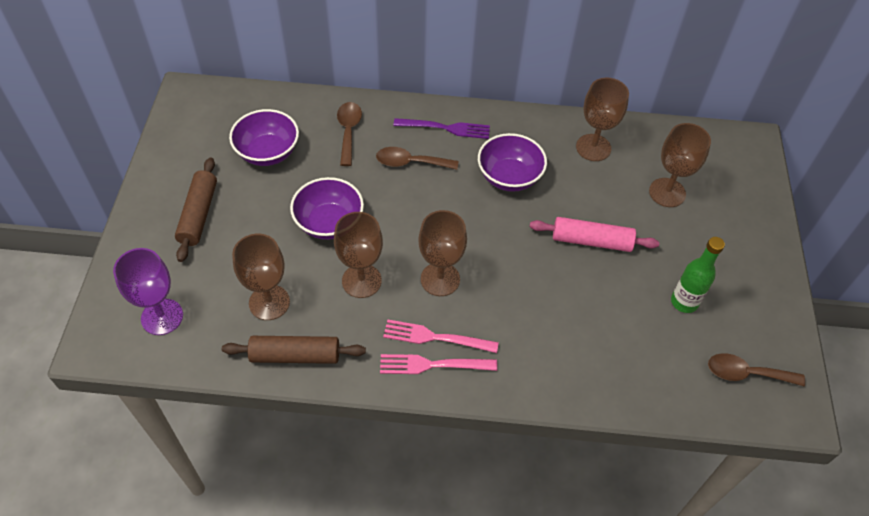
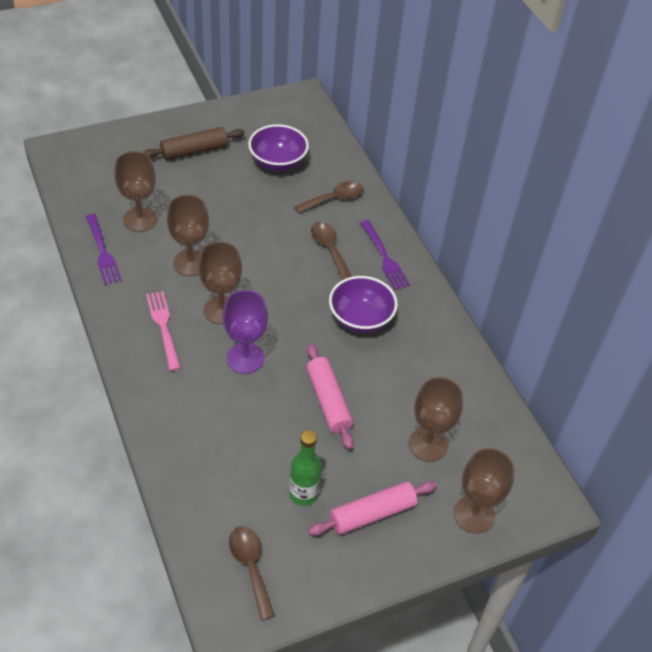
camera: 60 degrees right, 5 degrees down
purple goblet [113,248,183,335] -> purple goblet moved to [223,290,268,374]
brown rolling pin [222,336,366,364] -> purple fork [86,214,122,285]
purple bowl [290,177,364,240] -> none
pink fork [380,354,497,374] -> none
brown goblet [576,78,629,161] -> brown goblet moved to [454,448,515,533]
none -> pink rolling pin [309,481,437,535]

